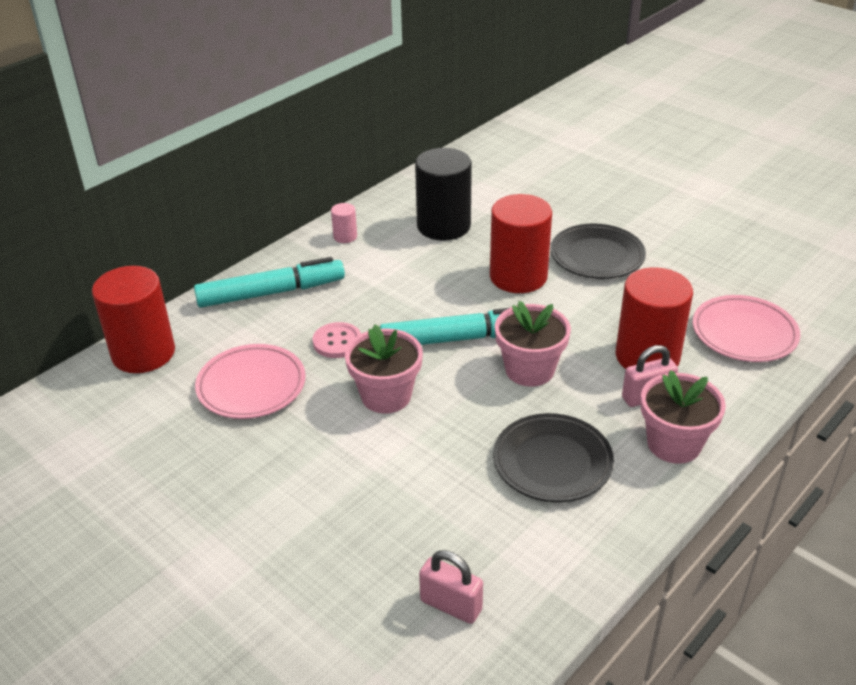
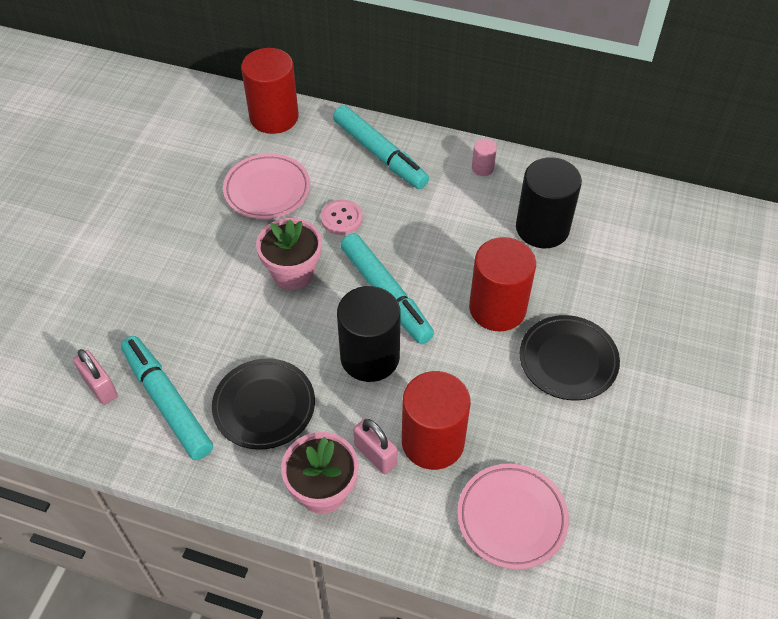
camera: 65 degrees right, 15 degrees up
pink padlock [419,550,483,624] -> pink padlock turned 45 degrees counterclockwise [73,349,118,405]
pink flower pot [495,301,571,387] -> black cylinder [337,286,401,382]
none -> turquoise marker [121,336,213,460]

